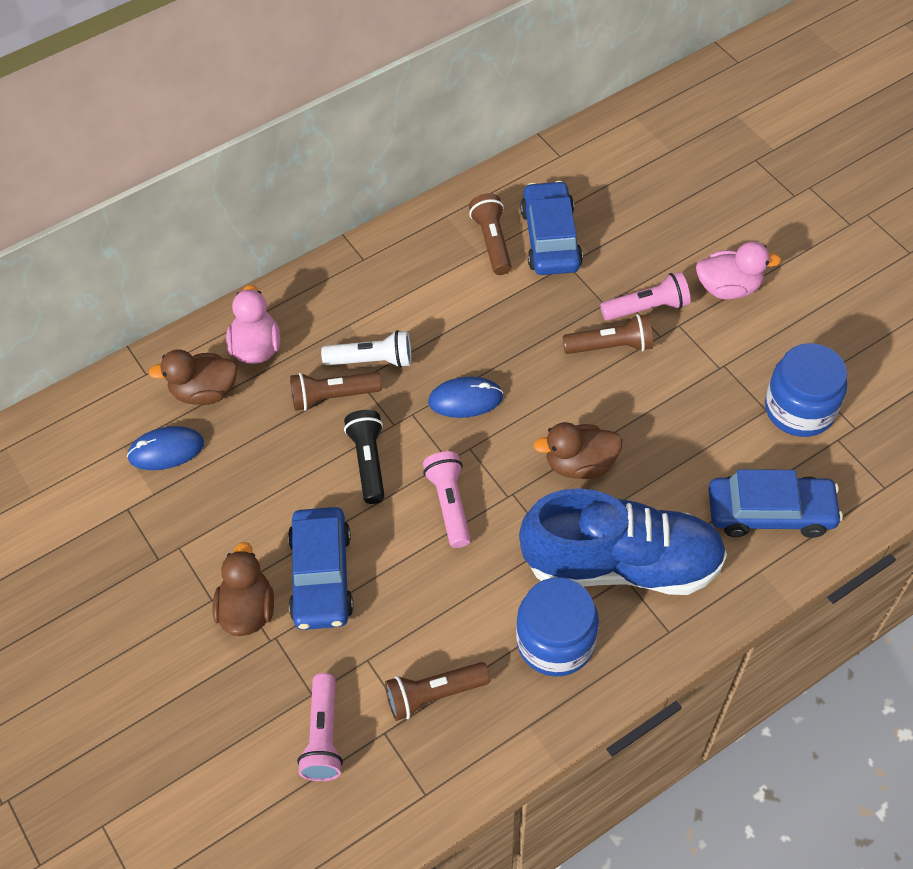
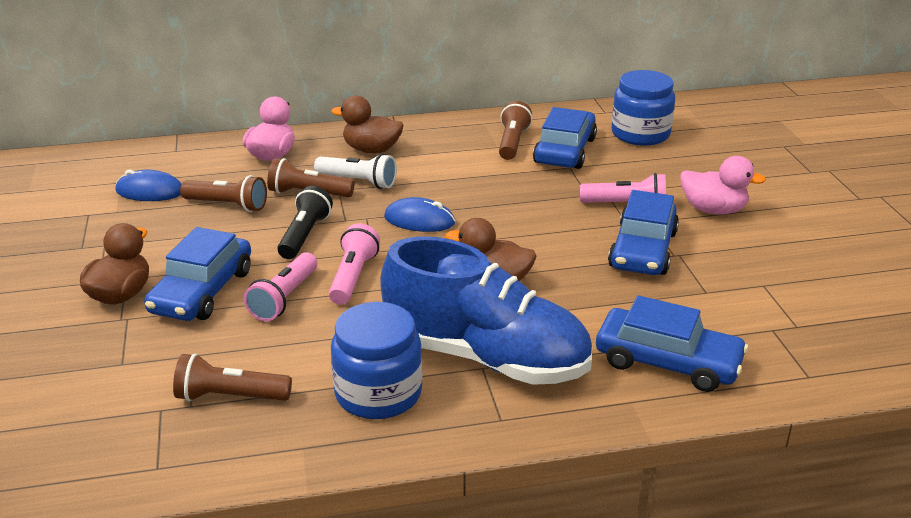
camera: 20 degrees right, 25 degrees down
brown duck [148,349,238,405] -> brown duck moved to [331,95,404,153]
pink flashlight [297,673,343,781] -> pink flashlight moved to [244,252,317,321]
brown flashlight [563,314,653,354] -> brown flashlight moved to [180,175,267,212]
blue jar [765,343,847,437] -> blue jar moved to [611,70,675,146]
none -> blue car [608,190,679,275]

